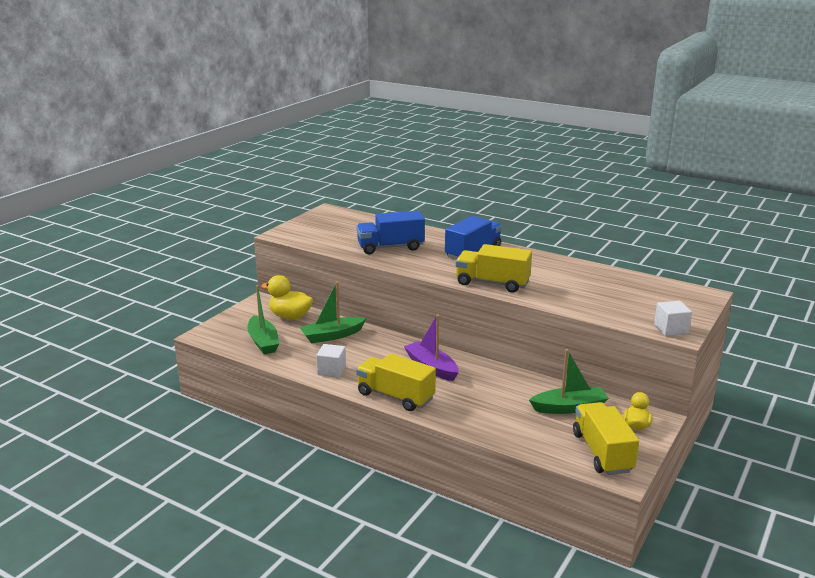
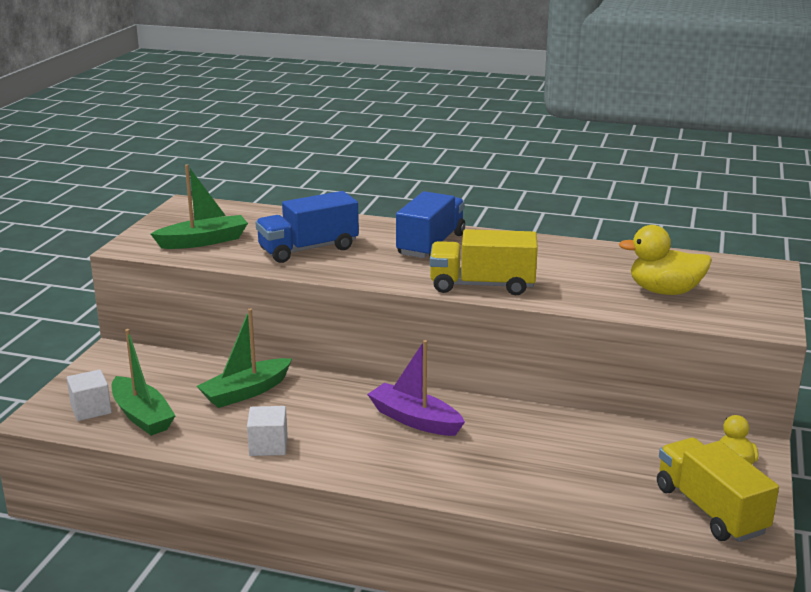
camera: 15 degrees left, 0 degrees up
yellow duck [262,275,313,320] -> yellow duck moved to [619,225,712,295]
yellow truck [356,353,436,411] -> none
green boat [529,349,609,414] -> green boat moved to [151,164,248,249]
white cube [654,301,692,336] -> white cube moved to [67,370,112,421]

